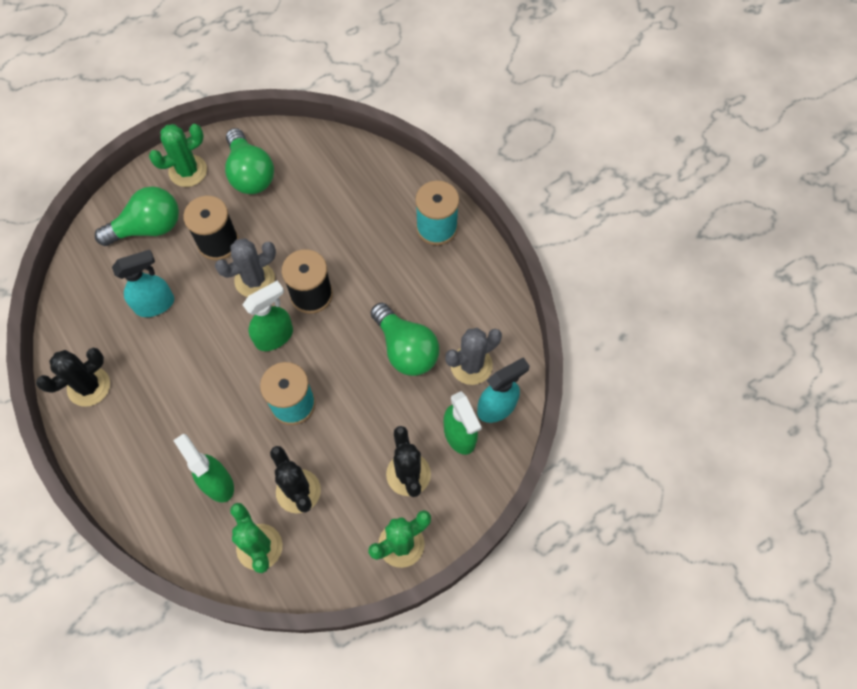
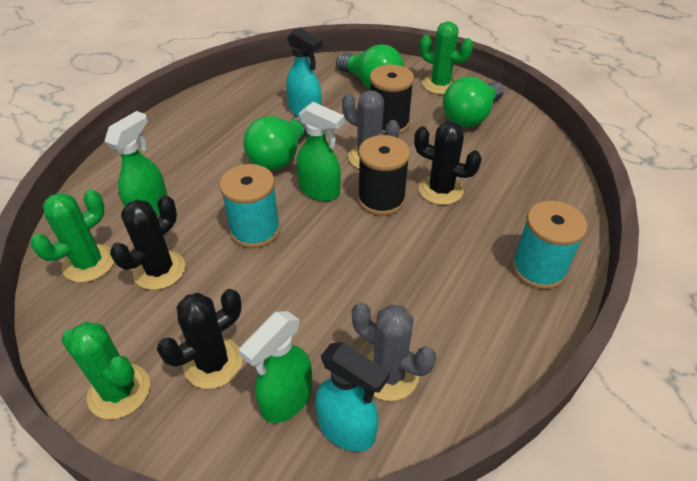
camera: 65 degrees right, 20 degrees down
black cactus [36,348,110,407] -> black cactus moved to [414,122,482,205]
green light bulb [371,303,439,376] -> green light bulb moved to [243,116,308,170]

